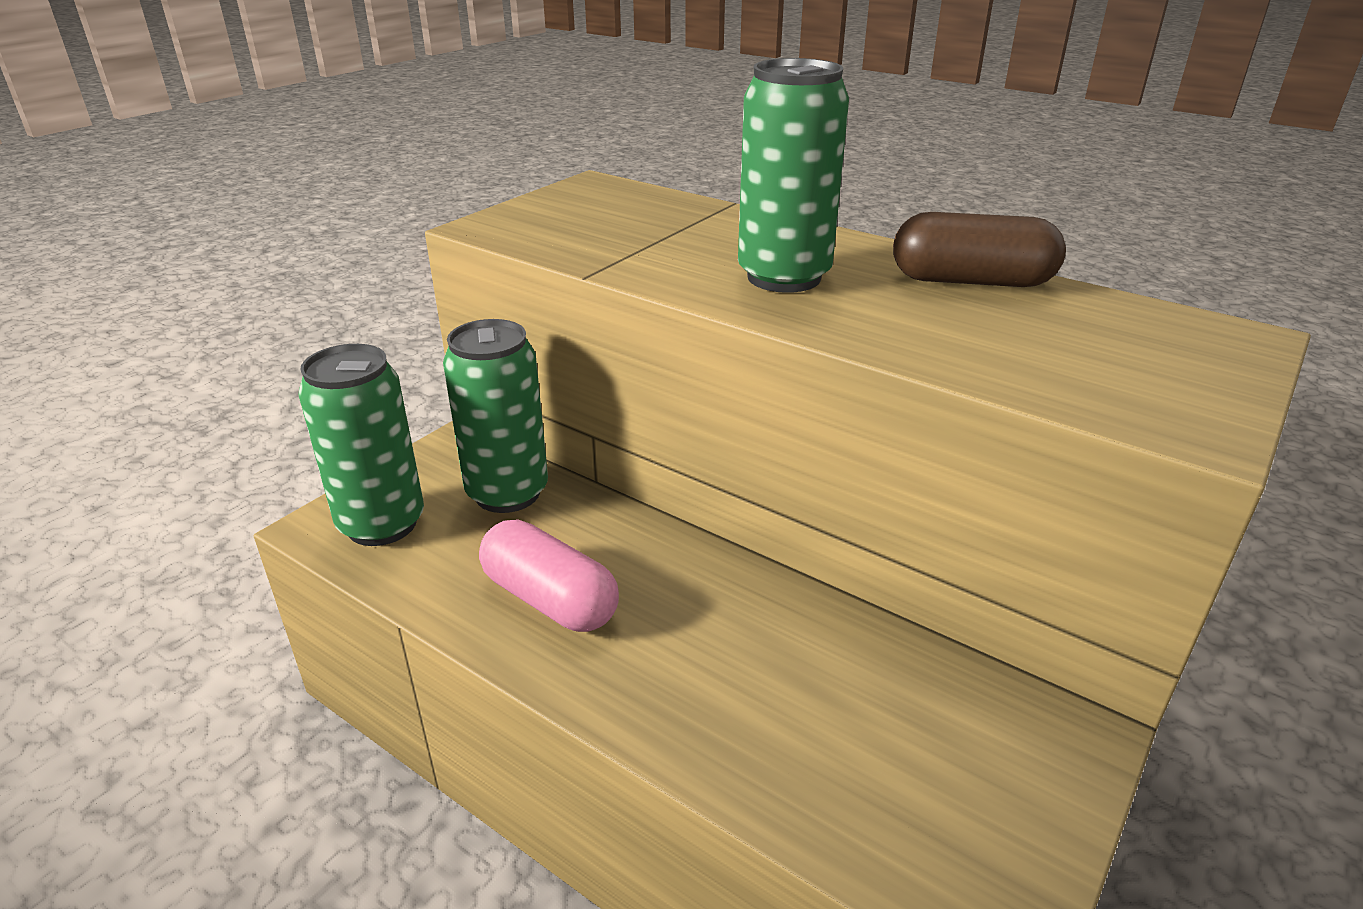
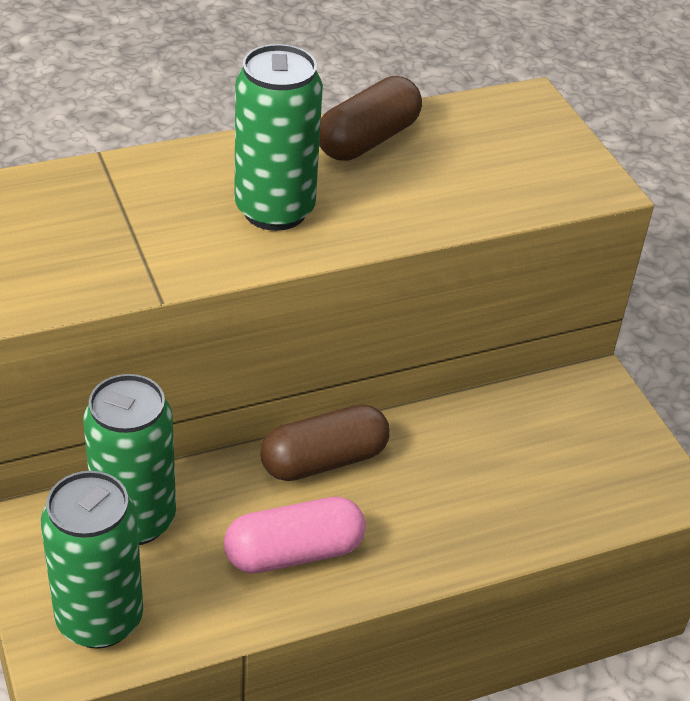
camera: 60 degrees left, 10 degrees up
none -> brown capsule [260,404,390,481]

